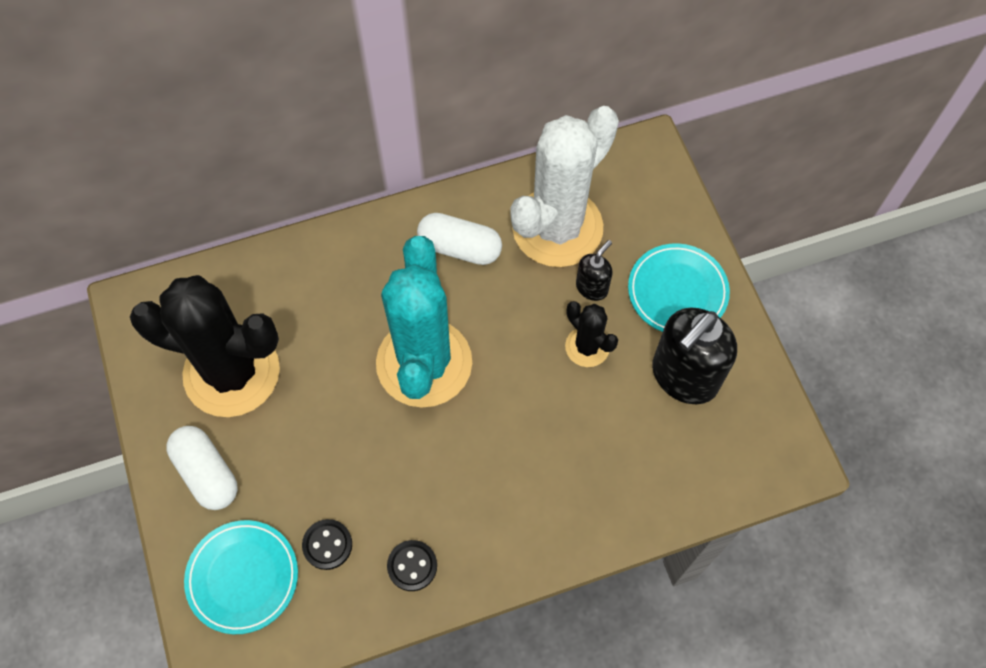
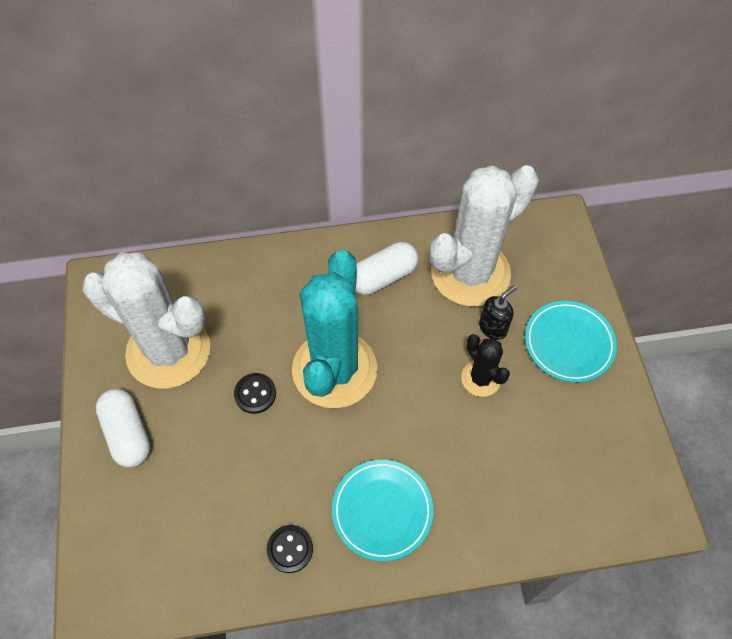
camera: 10 degrees right, 5 degrees down
black cactus [130,275,280,417] -> white cactus [82,253,210,388]
turquoise plate [184,520,298,634] -> turquoise plate moved to [332,460,433,561]
black button [302,519,352,570] -> black button moved to [234,373,276,414]
white capsule [417,213,502,265] -> white capsule turned 60 degrees counterclockwise [355,242,418,295]
black soap dispenser [652,308,737,404] -> none

